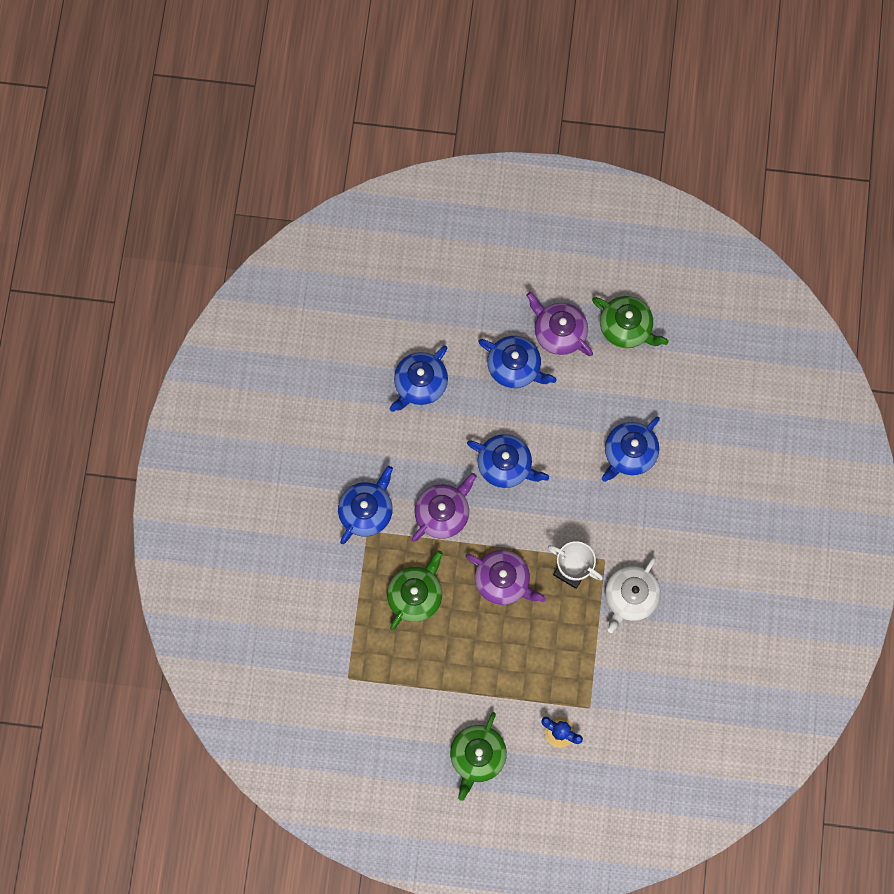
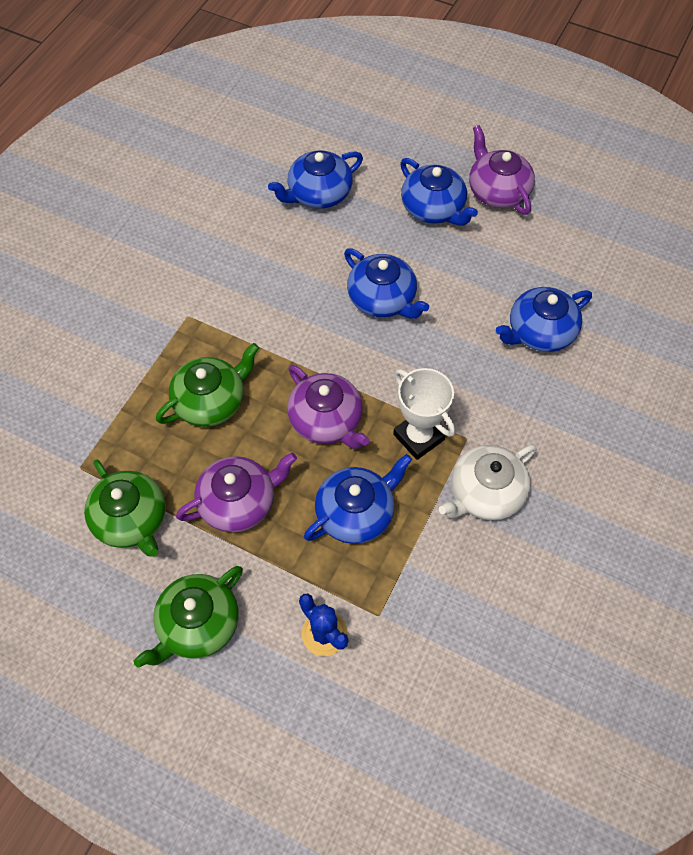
camera: 20 degrees right, 15 degrees down
blue teapot [338,466,393,544] -> blue teapot moved to [304,454,412,544]
purple teapot [412,473,477,542] -> purple teapot moved to [176,452,297,533]
green teapot [592,296,669,348] -> green teapot moved to [84,459,166,557]

